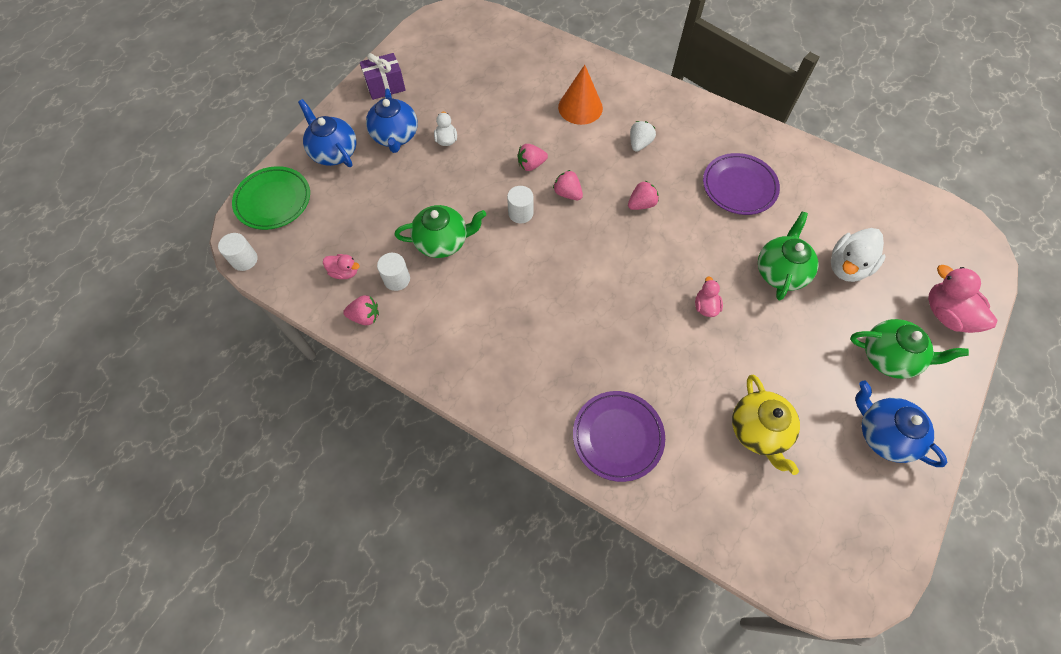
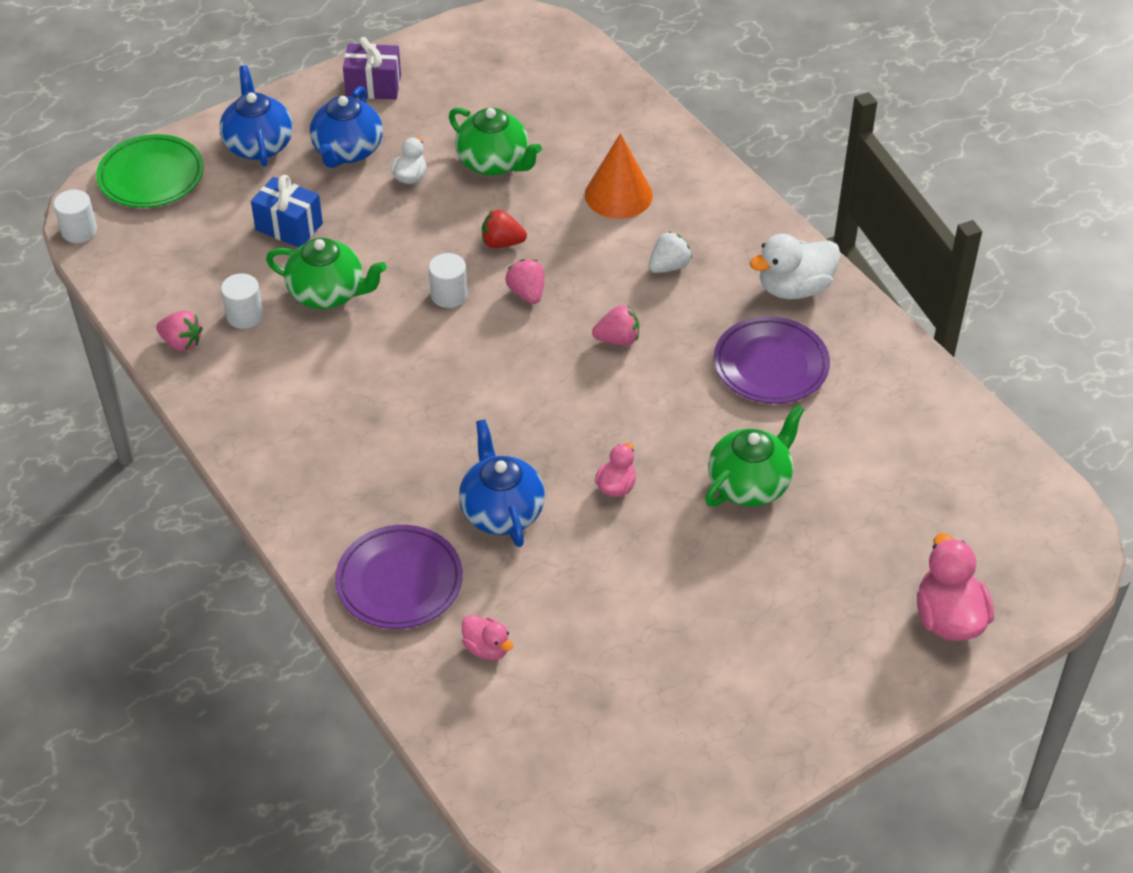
camera: 25 degrees right, 15 degrees down
pink duck [323,254,360,279] -> pink duck moved to [462,615,513,660]
pink strawberry [517,144,548,171] -> red strawberry [482,210,527,248]
yellow teapot [732,374,800,475] -> none
white duck [831,228,886,282] -> white duck moved to [750,234,840,299]
green teapot [850,319,969,379] -> green teapot moved to [449,108,542,176]
blue teapot [855,381,948,467] -> blue teapot moved to [459,419,545,547]
none -> blue gift [251,175,323,247]

